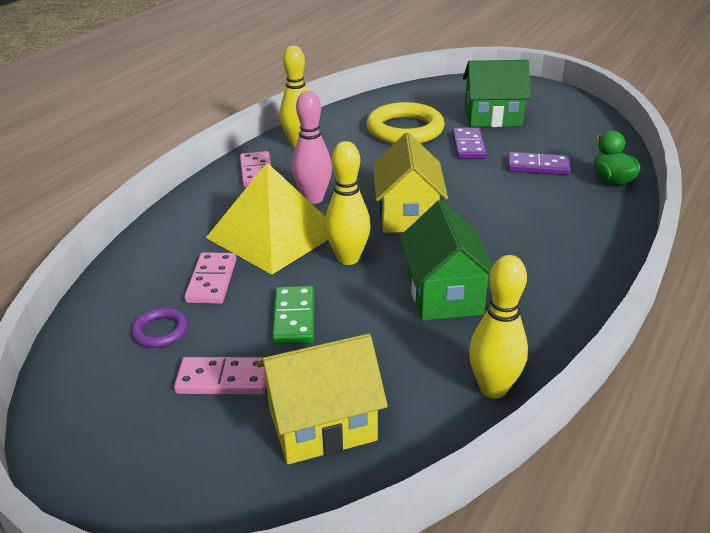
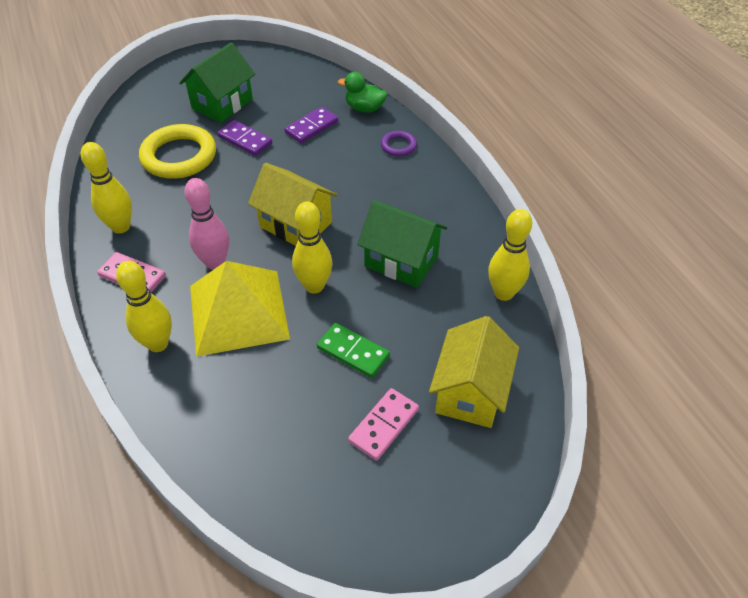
camera: 55 degrees left, 15 degrees up
purple ring [131,307,188,348] -> purple ring moved to [381,131,417,156]
pink domino [184,252,236,304] -> none
none -> yellow bowling pin [116,261,172,352]

